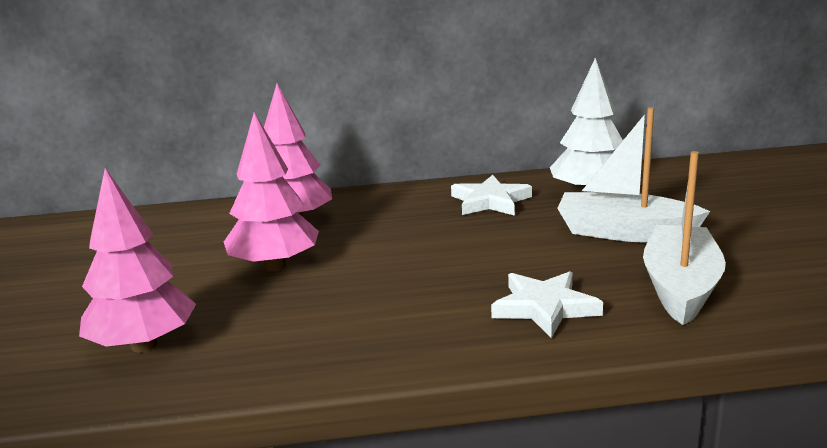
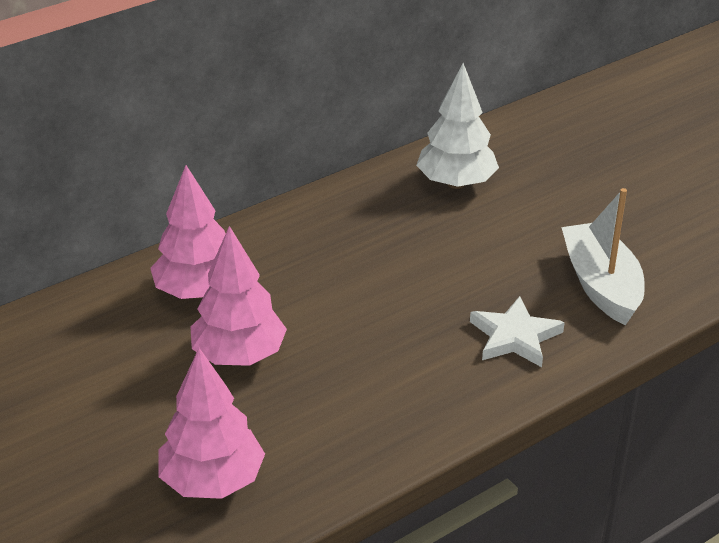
camera: 30 degrees left, 15 degrees up
white star [451,175,532,216] -> none
white boat [557,107,710,242] -> none

